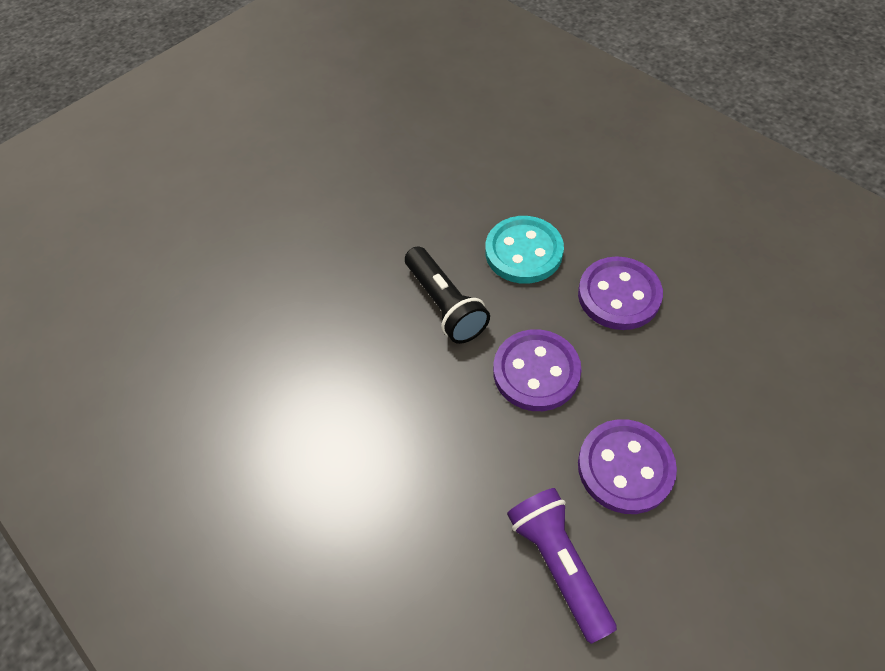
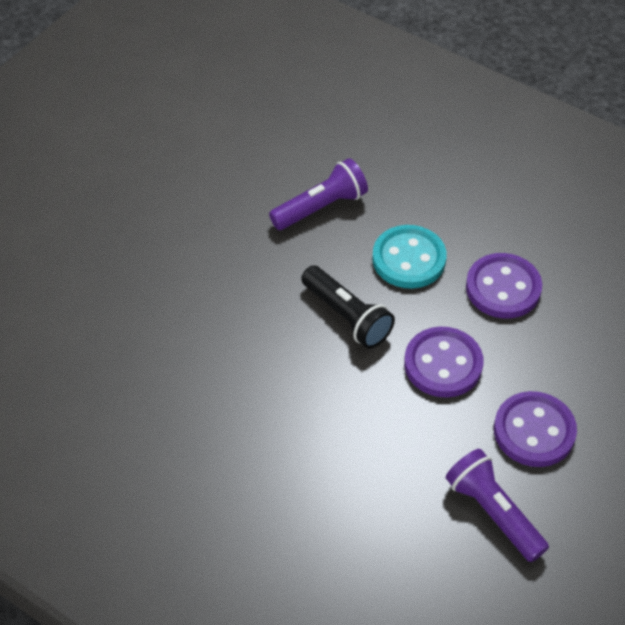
camera: 15 degrees left, 5 degrees down
none -> purple flashlight [269,158,368,230]

